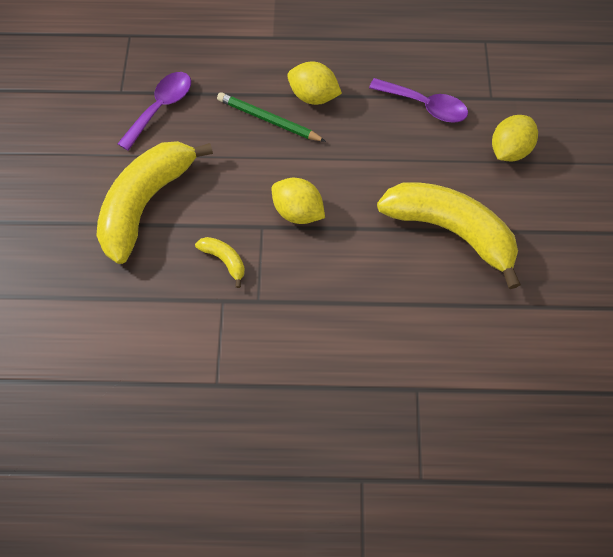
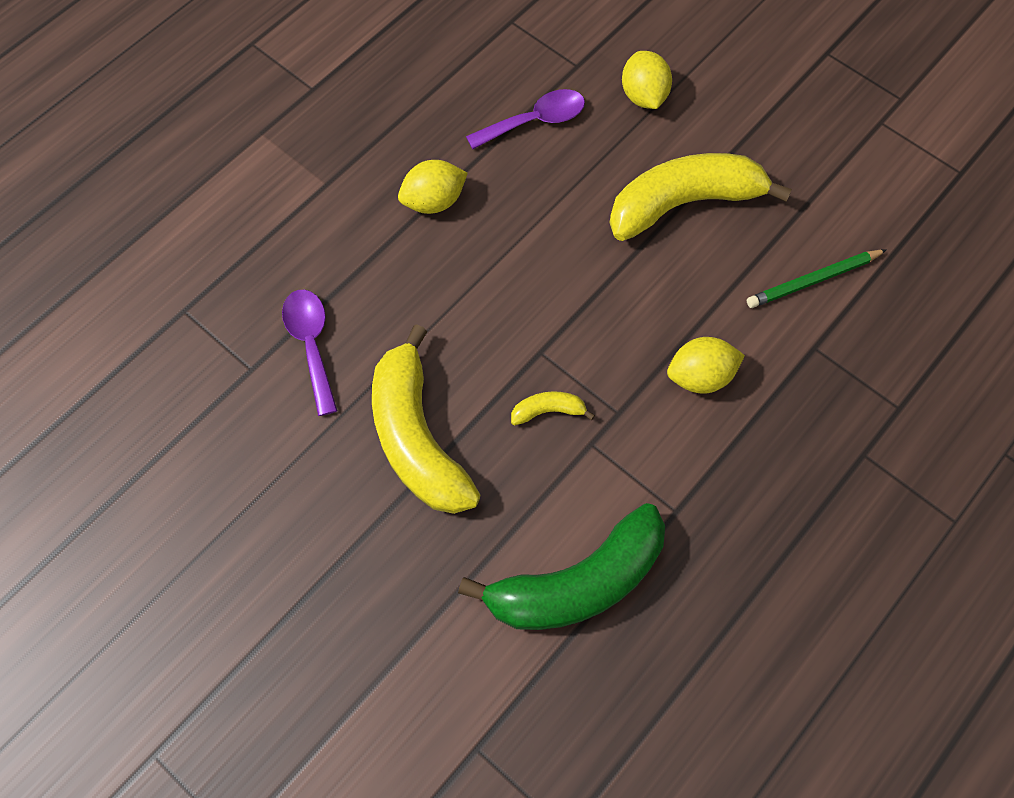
camera: 50 degrees left, 0 degrees up
green pencil [217,92,326,142] -> green pencil moved to [747,249,887,308]
yellow lemon [272,178,325,224] -> yellow lemon moved to [667,337,745,394]
none -> green banana [458,503,665,630]

